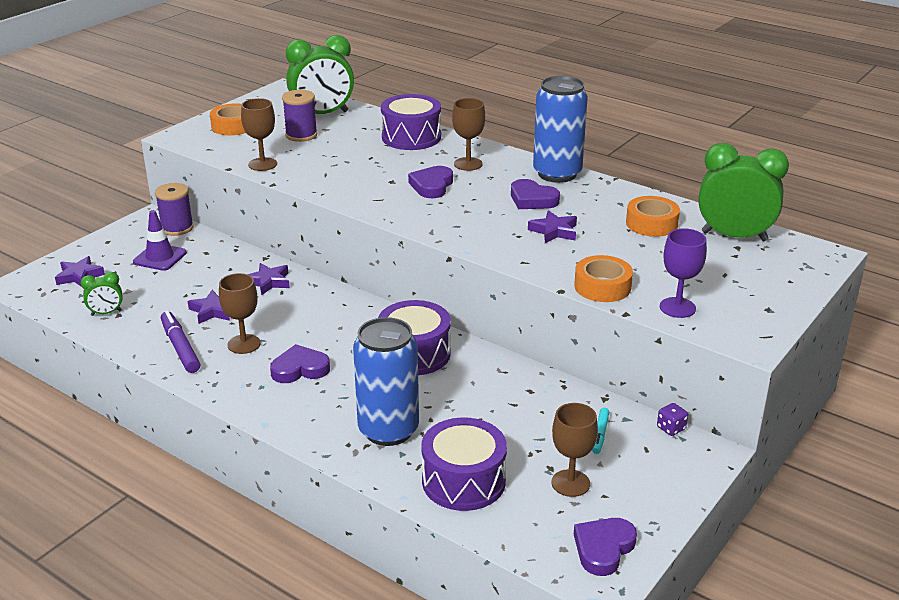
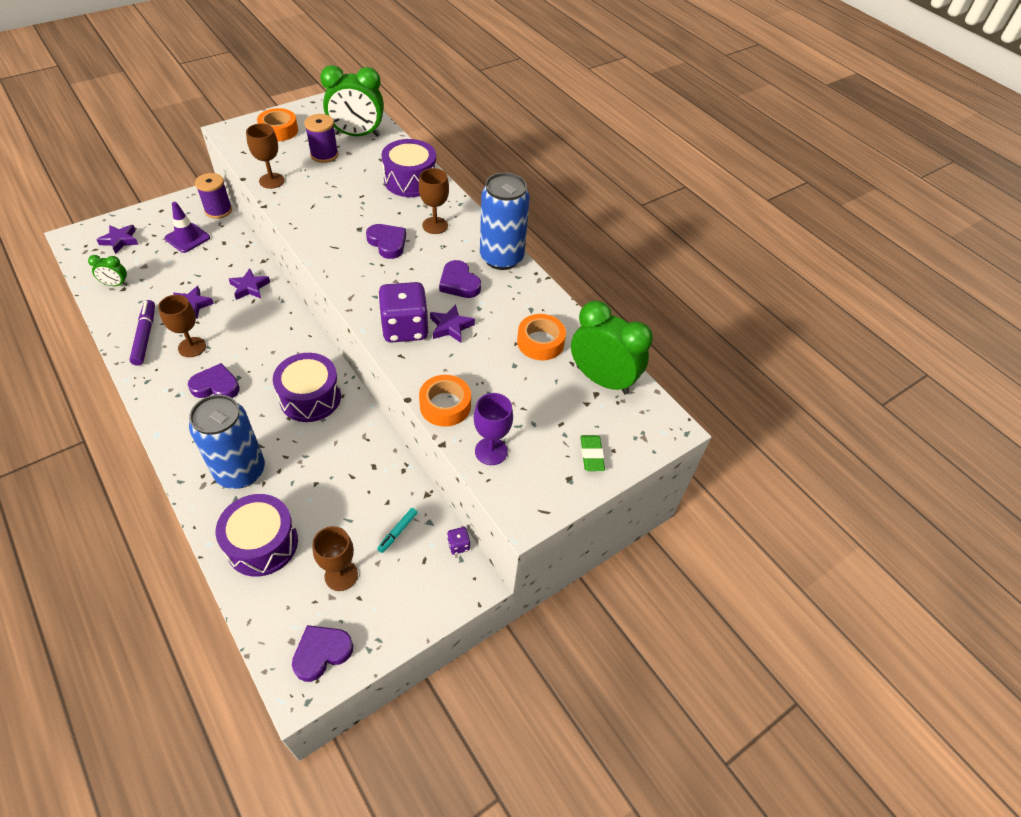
camera: 15 degrees right, 20 degrees up
purple heart [408,166,453,198] -> purple heart turned 105 degrees clockwise [366,224,406,259]
none -> purple dice [378,282,428,343]
none -> green eraser [580,435,605,471]

